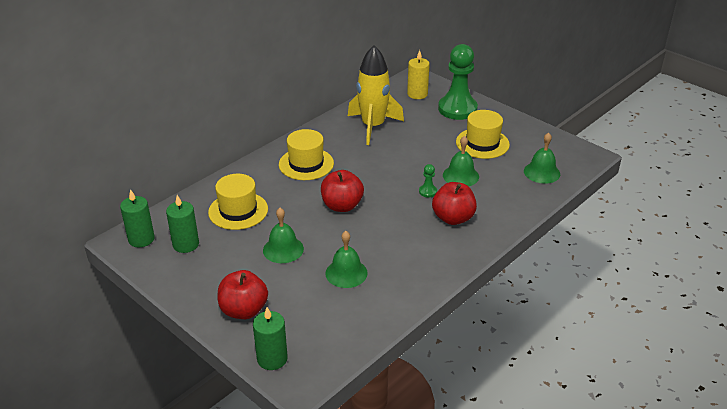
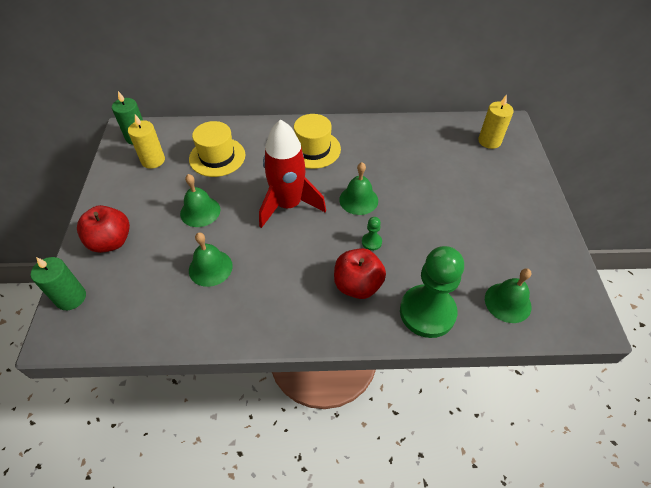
camera: 45 degrees right, 15 degrees up
green candle [166,195,199,253] -> yellow candle [128,115,165,169]
red apple [321,170,364,212] -> red rocket [259,119,326,228]
yellow rocket [348,45,404,145] -> none
green pawn [438,44,478,120] -> green pawn moved to [400,246,464,338]
green bell [443,136,479,186] -> green bell moved to [339,162,378,215]
yellow hat [456,110,510,159] -> none

